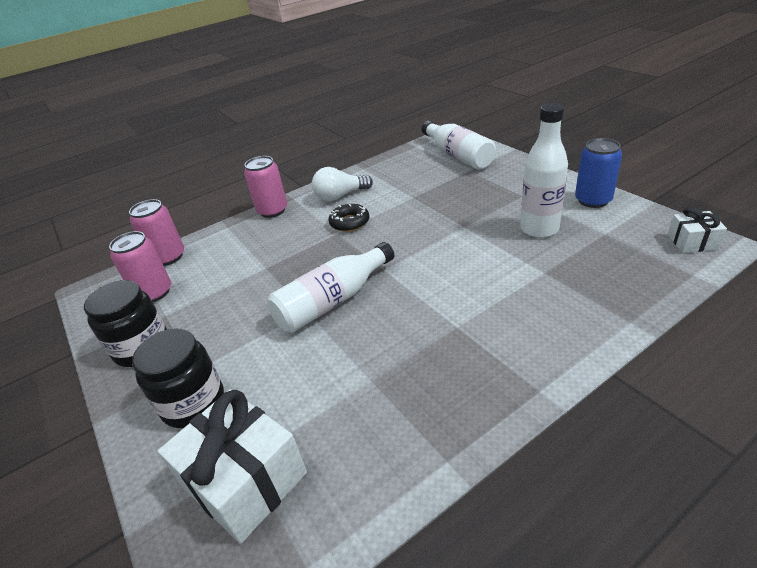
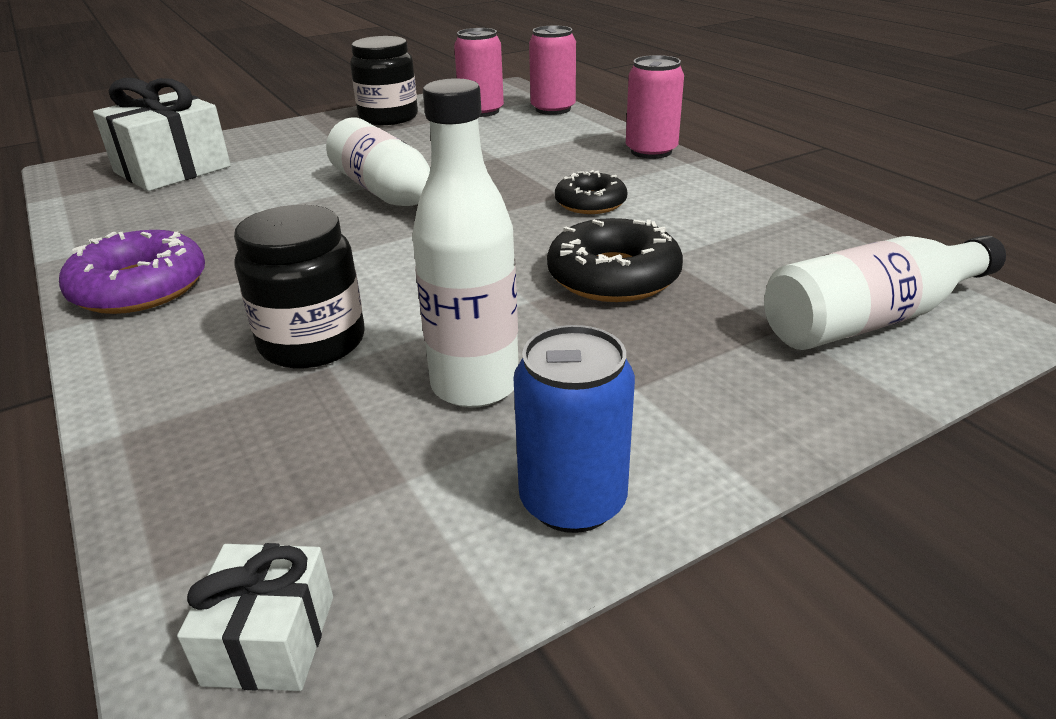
camera: 90 degrees right, 5 degrees down
black jar [132,329,224,428] -> black jar moved to [234,205,365,368]
white light bulb [312,167,373,201] -> none
none -> purple donut [59,230,205,314]
none -> black donut [547,218,683,302]

